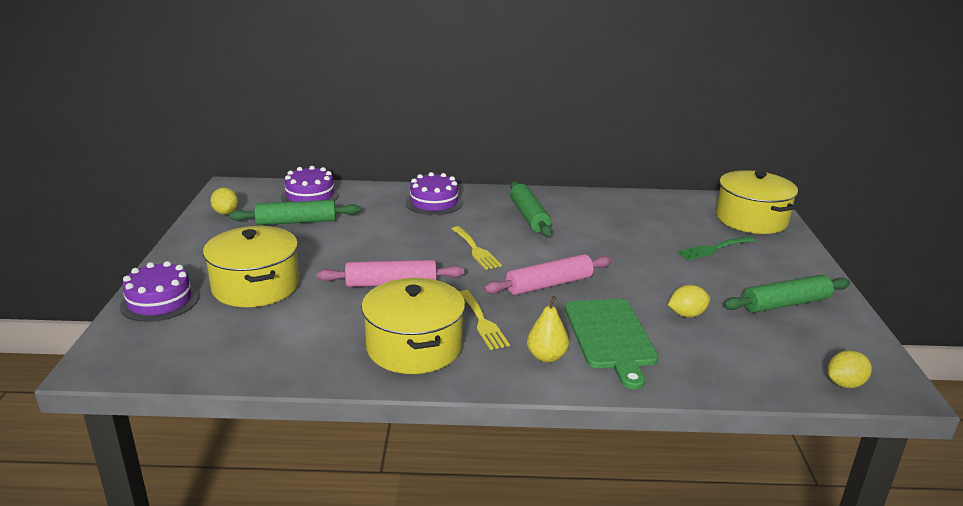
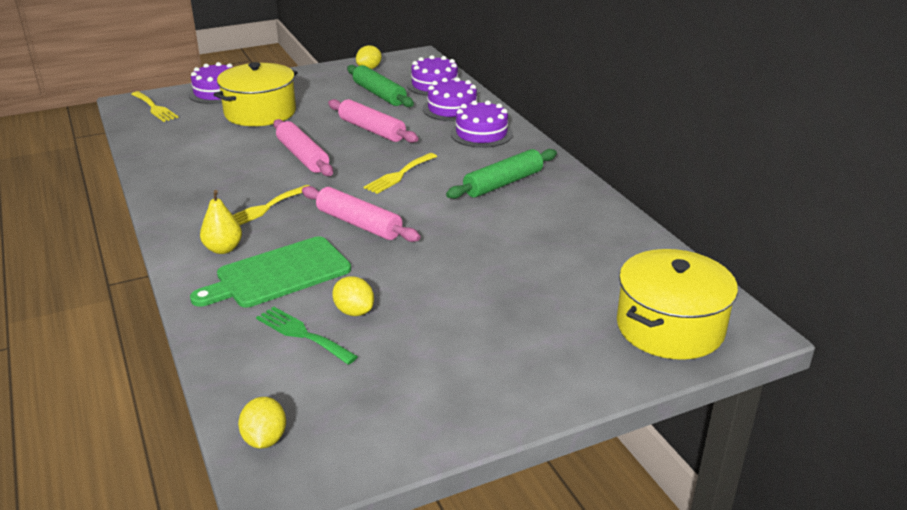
camera: 65 degrees right, 5 degrees up
yellow pot [361,278,465,374] -> none
green fork [677,236,755,260] -> green fork moved to [256,306,358,365]
green rolling pin [723,275,850,313] -> none
yellow lemon [827,350,872,388] -> yellow lemon turned 45 degrees clockwise [238,397,286,449]
none -> yellow fork [131,91,179,122]
none -> pink rolling pin [328,99,418,143]
none -> purple cake [423,77,478,121]

